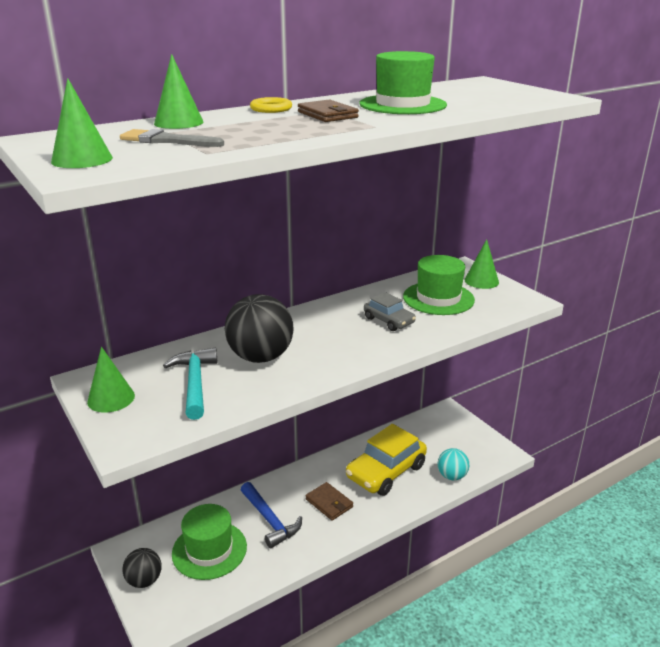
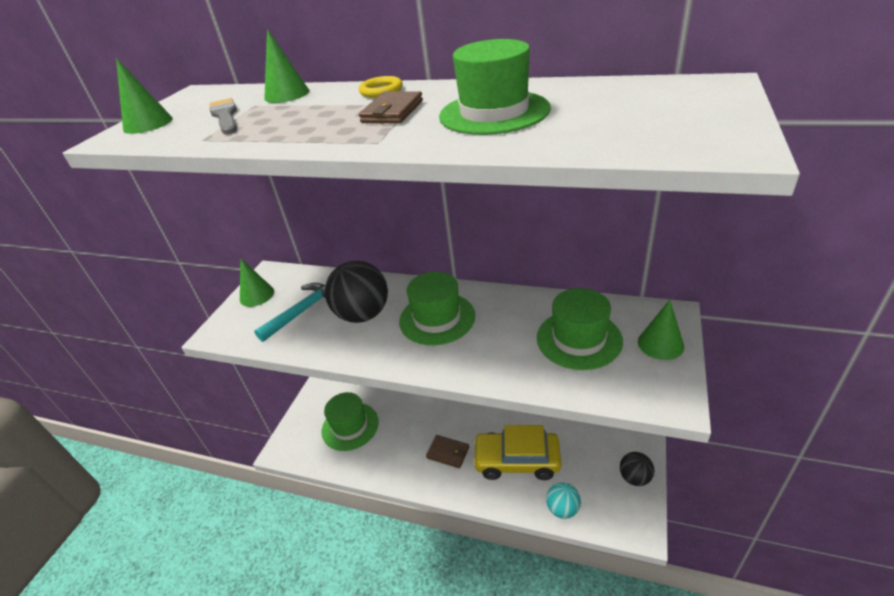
camera: 55 degrees right, 10 degrees up
black ball [123,548,161,588] -> black ball moved to [620,452,655,486]
blue hammer [241,482,302,548] -> none
brown wallet [306,482,353,521] -> brown wallet turned 75 degrees counterclockwise [426,435,469,468]
grey car [364,292,416,331] -> none
none -> green hat [399,271,475,345]

